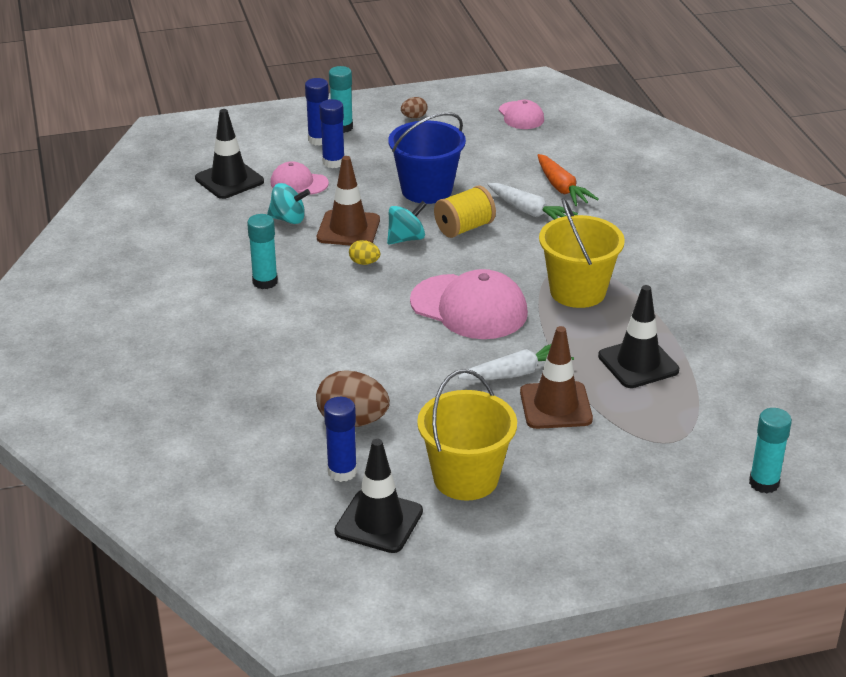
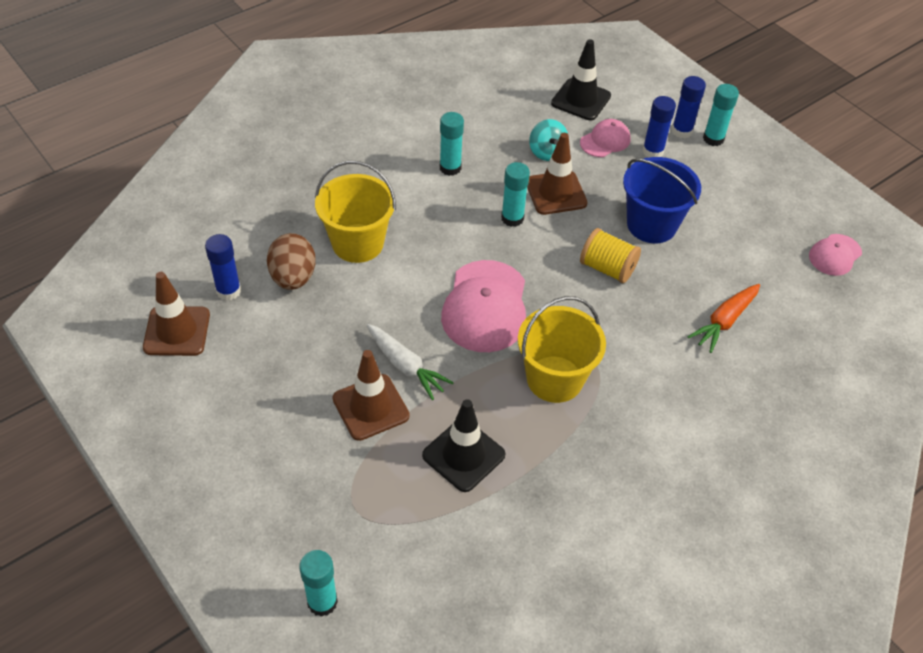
camera: 65 degrees right, 15 degrees up
pink cap [271,161,329,195] -> pink cap turned 60 degrees clockwise [580,119,631,157]
black traffic cone [334,439,423,553] -> brown traffic cone [143,272,210,356]
yellow egg [349,240,381,265] -> turquoise glue stick [501,162,530,227]
turquoise spinning top [387,201,427,245] -> none
brown egg [401,97,427,118] -> none
yellow bucket [417,369,517,501] -> yellow bucket moved to [315,161,396,263]
white carrot [488,183,578,220] -> none

